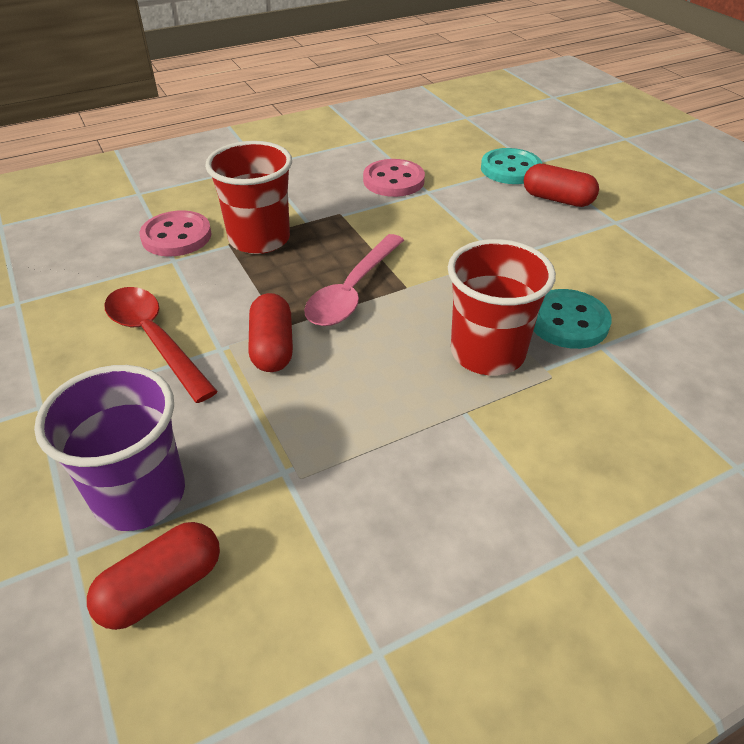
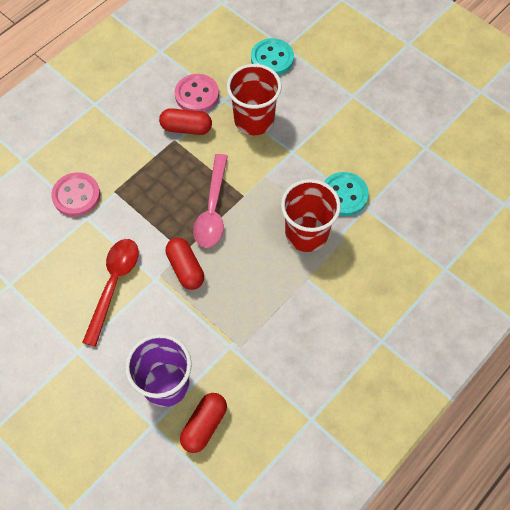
camera: 20 degrees left, 20 degrees up
red spoon [104,287,218,403] -> red spoon turned 75 degrees clockwise [82,239,139,347]
red cup [205,141,292,254] -> red cup moved to [227,64,282,135]
red capsule [524,164,599,207] -> red capsule moved to [159,108,212,135]

